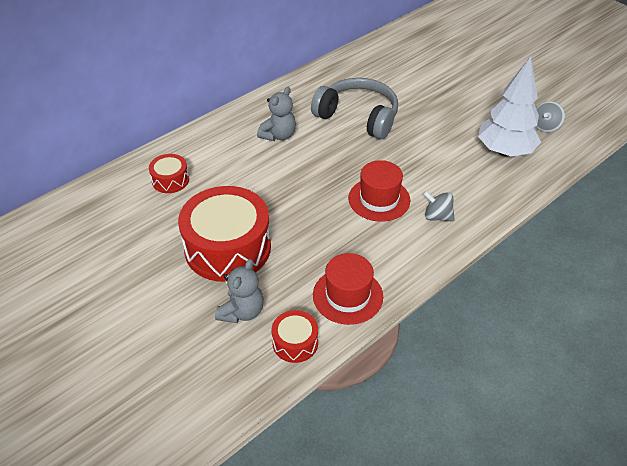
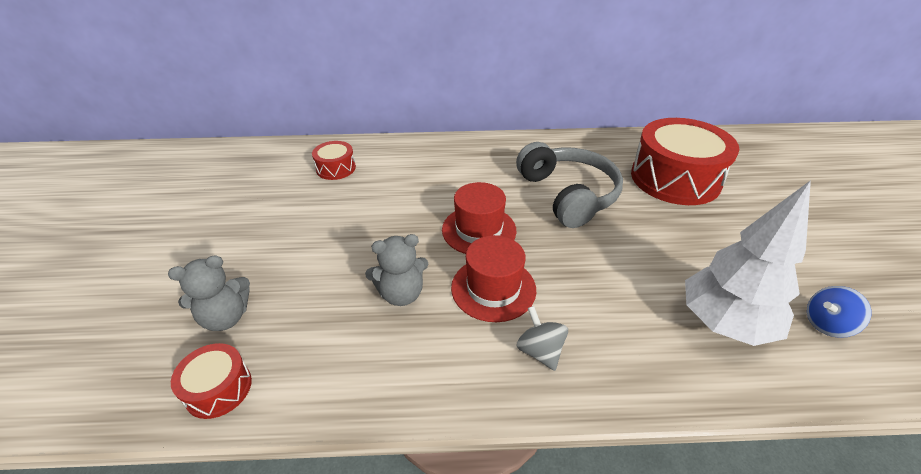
camera: 40 degrees right, 5 degrees down
red drum [178,186,271,282] -> red drum moved to [631,118,739,205]
grey teddy bear [257,87,296,141] -> grey teddy bear moved to [365,234,429,306]
red hat [313,253,383,325] -> red hat moved to [442,182,516,254]
grey spinning top [536,101,565,132] -> blue spinning top [807,286,872,338]

